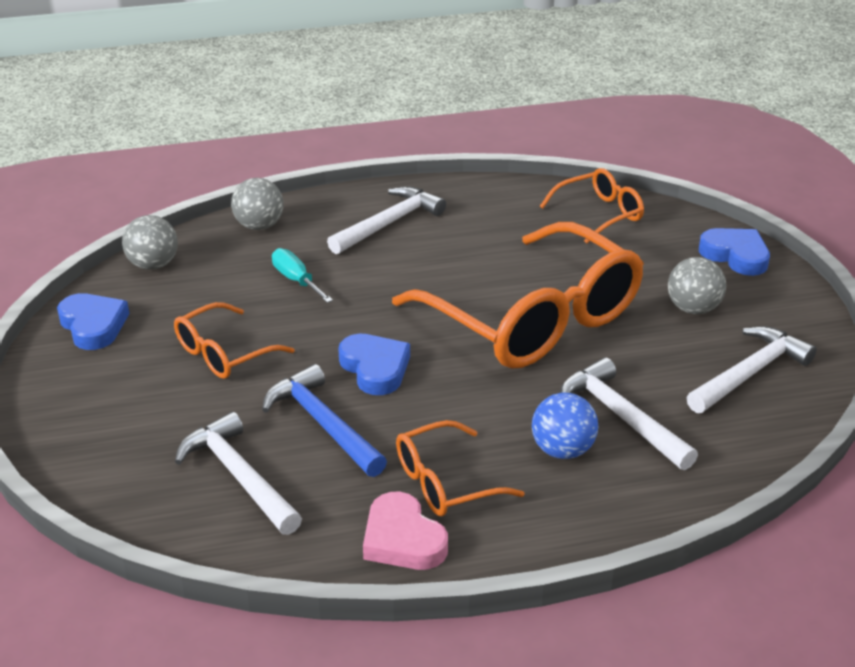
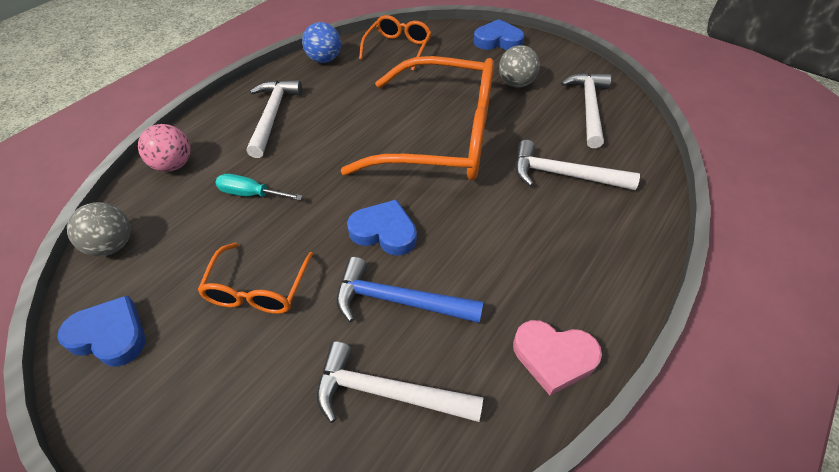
camera: 40 degrees left, 15 degrees up
grey ball [231,178,284,230] -> pink ball [138,124,191,172]
orange glasses [396,420,525,516] -> none
blue ball [532,393,599,459] -> blue ball moved to [302,22,341,63]

